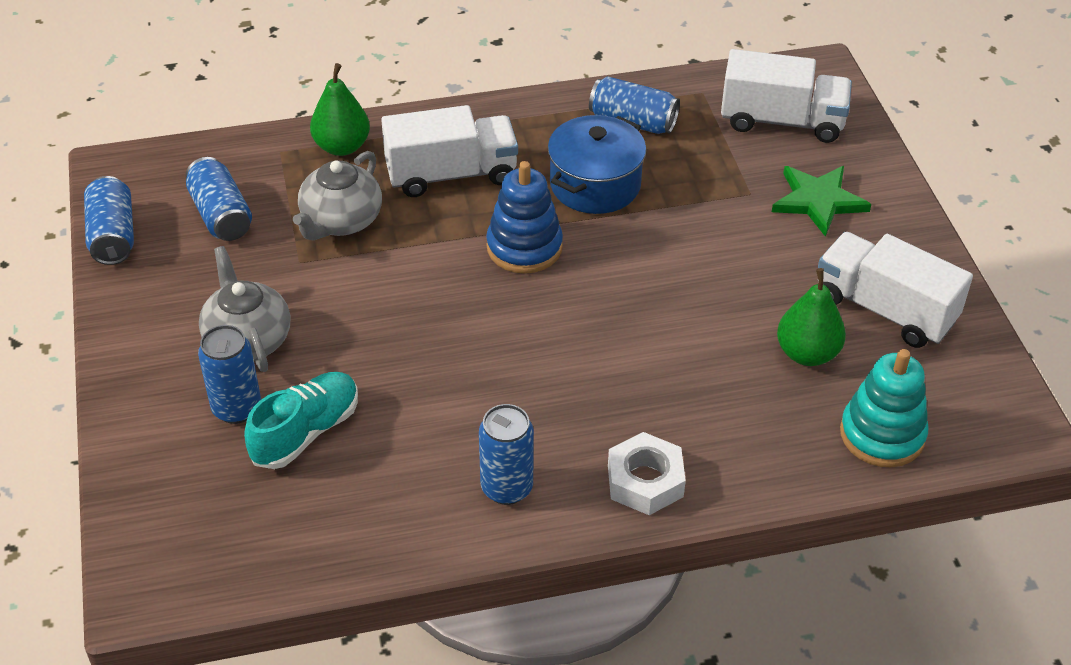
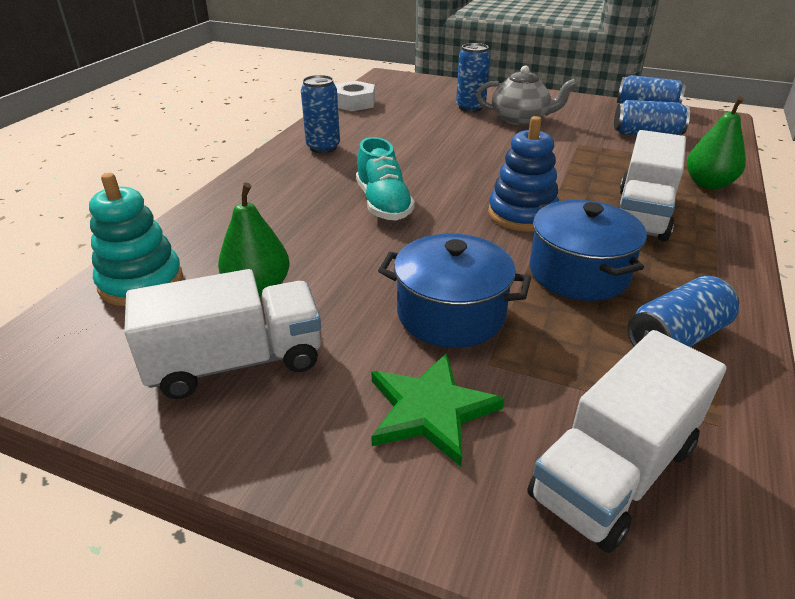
camera: 125 degrees right, 10 degrees down
turquoise shoe [244,372,358,469] -> turquoise shoe moved to [356,137,415,221]
grey teapot [293,151,382,240] -> none
white nut [608,432,686,515] -> white nut moved to [335,81,375,111]
none -> blue pot [378,234,531,348]

